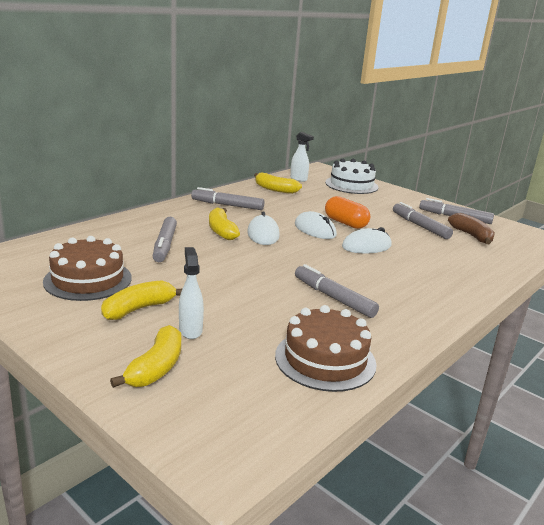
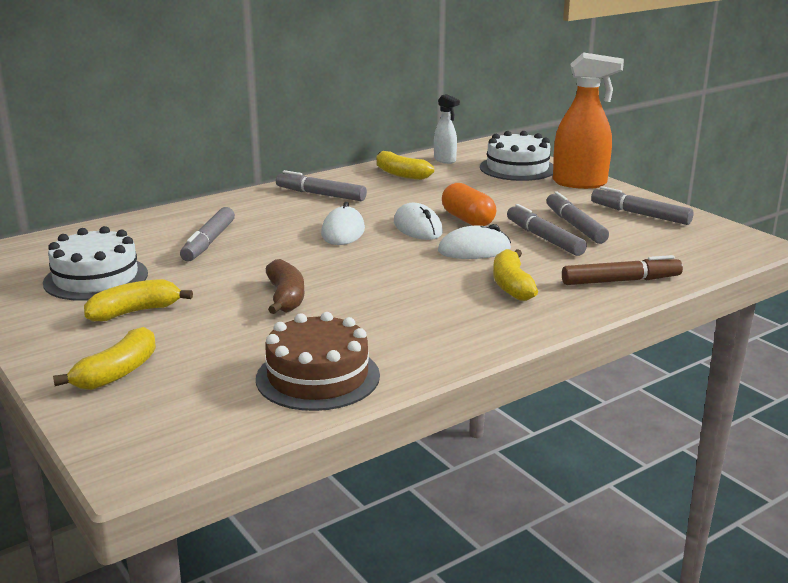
camera: 15 degrees right, 0 degrees up
brown cake [43,236,132,301] -> white cake [43,226,148,301]
white spray bottle [179,247,204,339] -> none
yellow banana [209,207,240,240] -> yellow banana moved to [493,249,538,301]
grey marker [295,264,379,318] -> grey marker moved to [507,204,587,256]
brown banana [448,213,495,244] -> brown banana moved to [266,259,304,314]
none -> orange spray bottle [553,52,624,189]
none -> brown marker [562,255,683,285]

